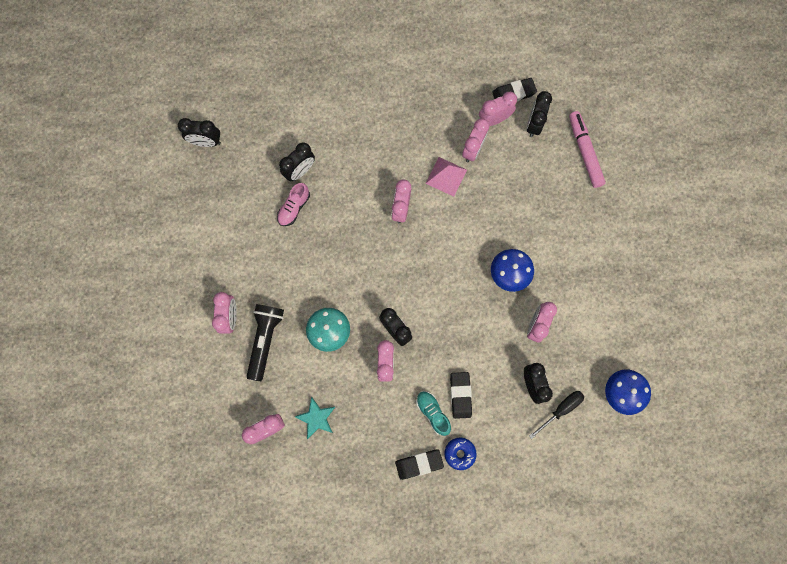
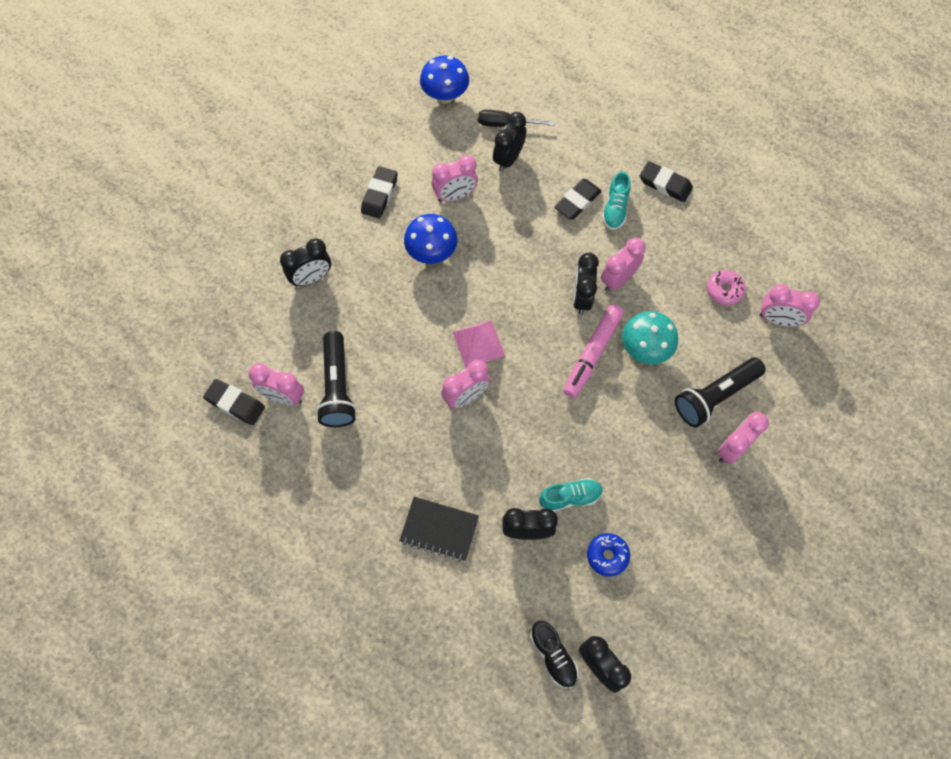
camera: 135 degrees left, 10 degrees down
pink shoe [277,183,310,226] -> turquoise shoe [539,478,603,512]
turquoise star [294,397,335,439] -> pink donut [707,270,746,305]
pink pyramid [426,157,467,197] -> pink pyramid moved to [453,320,505,368]
blue donut [444,438,477,470] -> blue donut moved to [587,533,630,577]
pink clock [462,118,490,162] -> black flashlight [316,331,357,427]
black clock [527,91,552,137] -> black clock moved to [280,238,331,287]
pink marker [569,111,606,188] -> pink marker moved to [563,304,624,398]
none -> black eraser [361,166,398,218]
none -> black notebook [399,497,479,561]
none -> black shoe [530,621,578,688]

